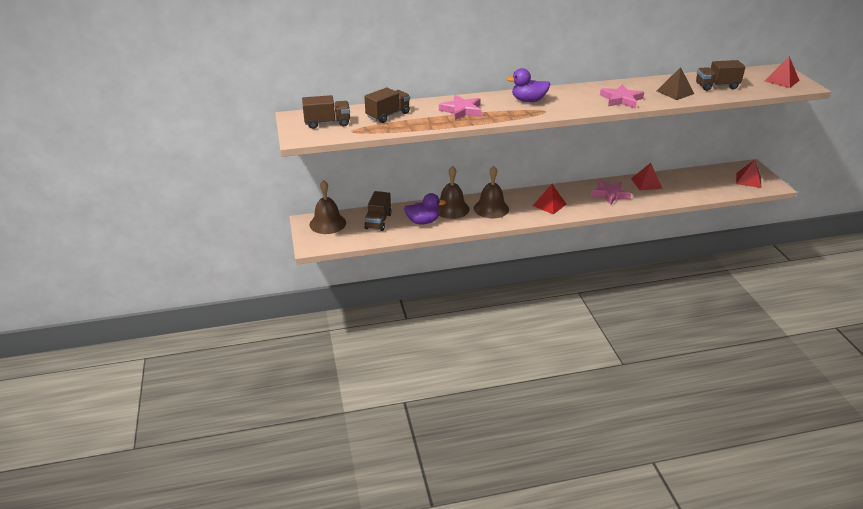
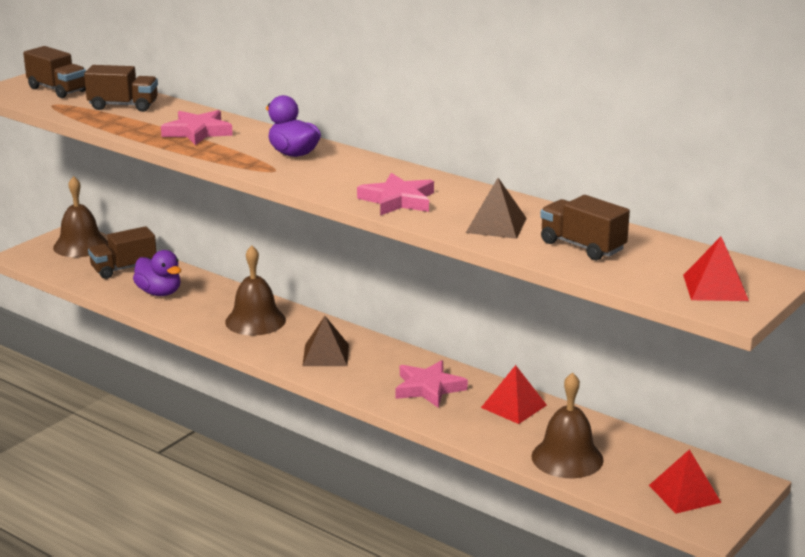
camera: 50 degrees right, 10 degrees down
brown bell [437,166,470,219] -> brown bell moved to [531,372,604,478]
red pyramid [533,184,566,215] -> brown pyramid [303,316,349,366]

